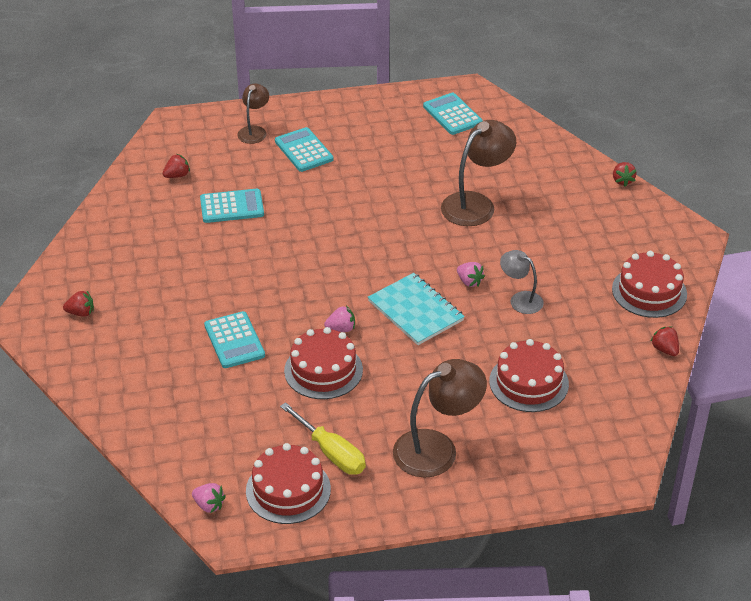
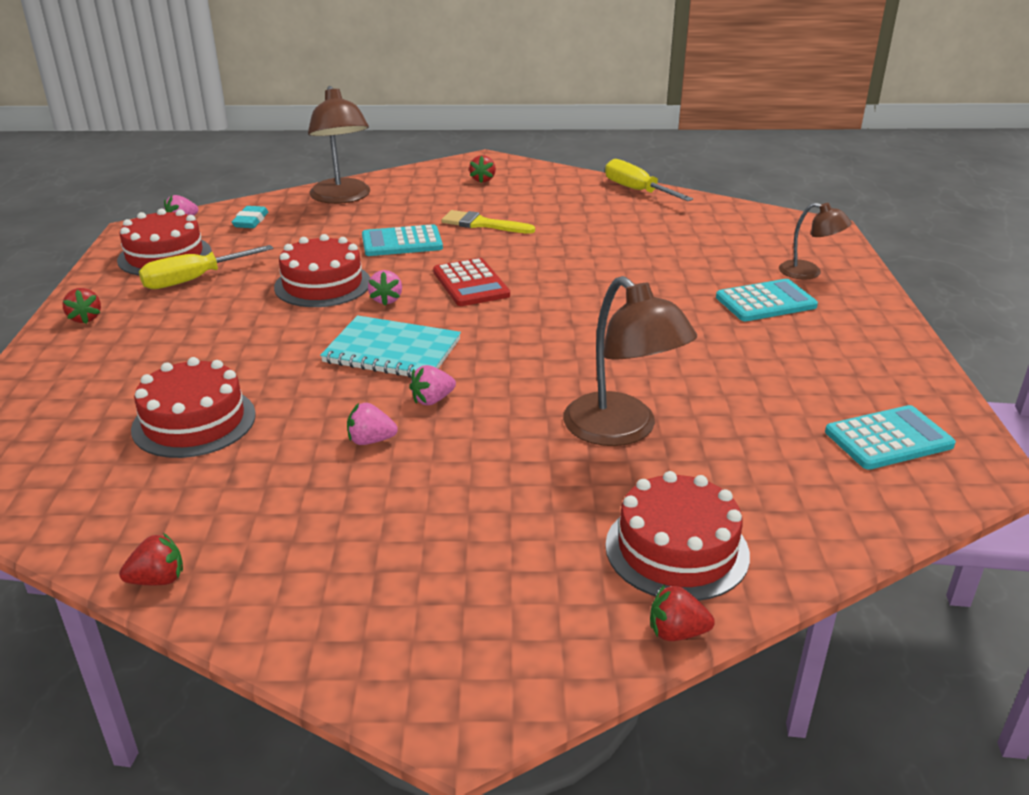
camera: 100 degrees right, 10 degrees down
red strawberry [163,154,190,178] -> red strawberry moved to [62,288,101,324]
turquoise calculator [200,188,264,223] -> none
turquoise notebook [368,273,465,345] -> turquoise notebook turned 45 degrees clockwise [320,315,461,378]
brown lamp [393,359,487,478] -> brown lamp moved to [308,86,370,204]
grey lamp [500,250,544,314] -> pink strawberry [347,403,398,445]
red cake [612,251,687,318] -> red cake moved to [605,471,750,601]
none -> turquoise eraser [232,206,268,228]
none -> red calculator [433,258,510,306]
none -> yellow brush [441,210,535,234]
none -> yellow screwdriver [605,159,693,201]

